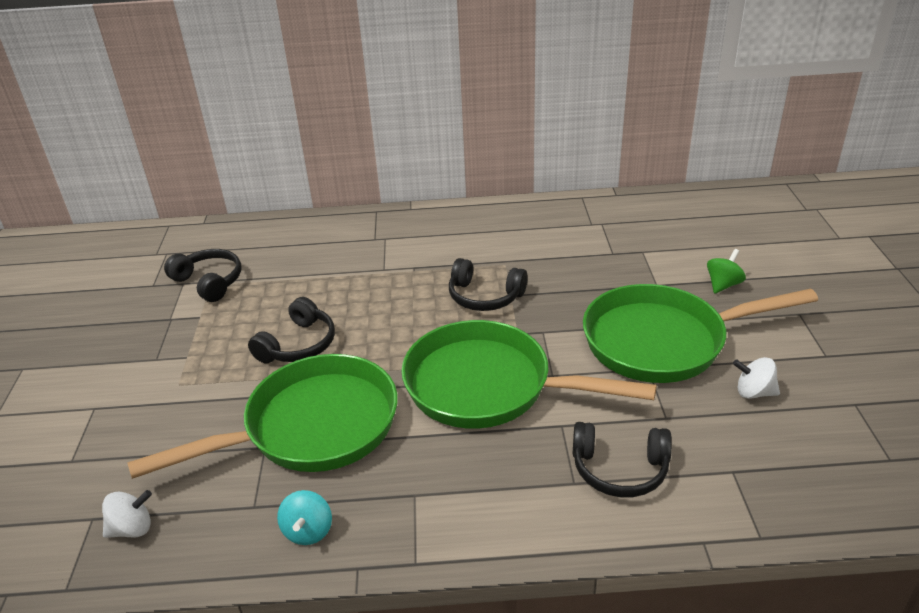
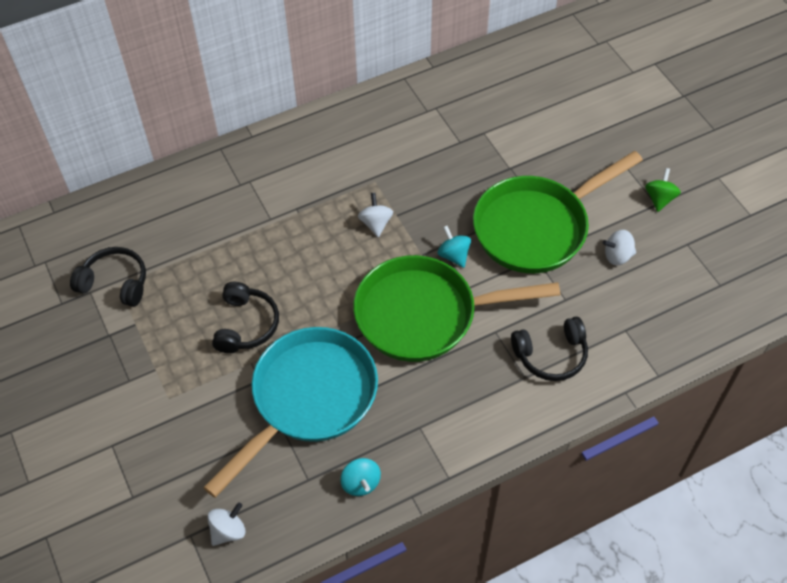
camera: 25 degrees left, 20 degrees up
green pan [127,354,398,479] -> turquoise pan [203,327,378,498]
black headphones [449,258,528,311] -> white spinning top [358,192,393,237]
green spinning top [707,249,746,294] -> green spinning top moved to [645,168,681,212]
none -> turquoise spinning top [438,226,471,268]

